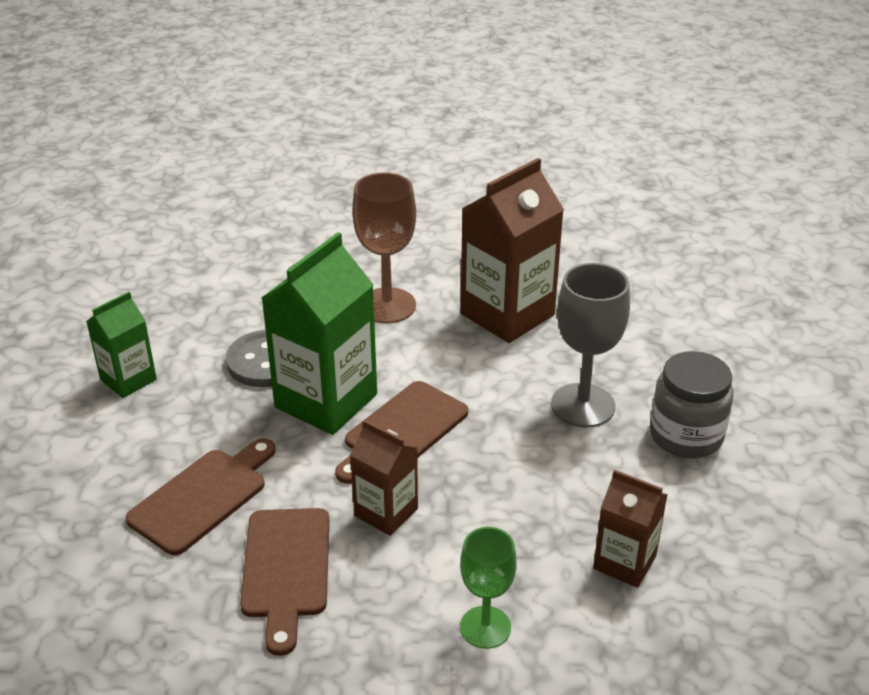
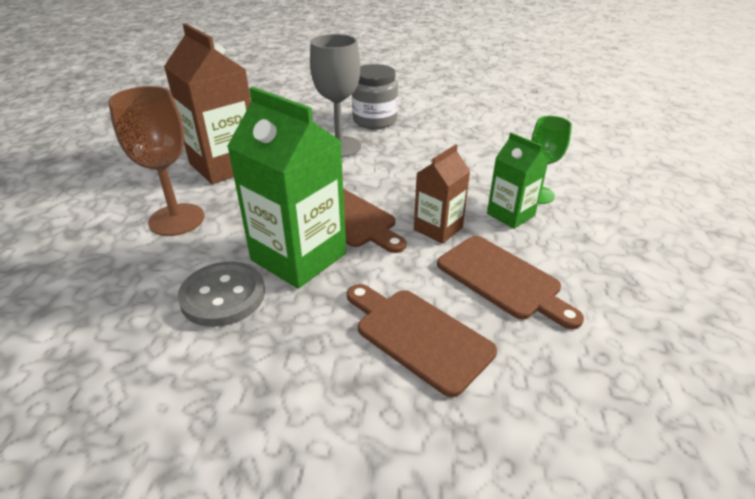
camera: 85 degrees left, 0 degrees up
green carton [86,292,157,398] -> green carton moved to [487,132,548,229]
brown cutting board [240,508,329,656] -> brown cutting board turned 45 degrees clockwise [437,236,584,329]
brown carton [593,470,667,588] -> none

